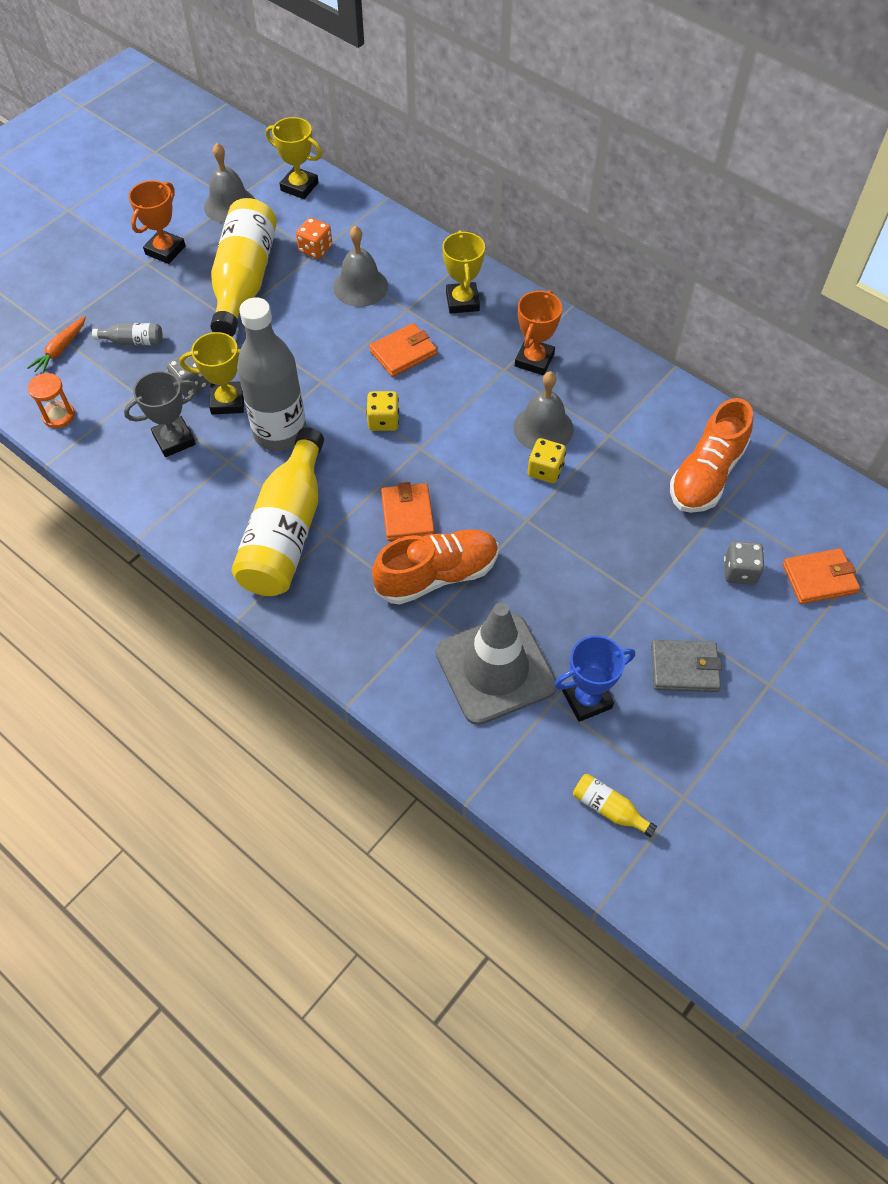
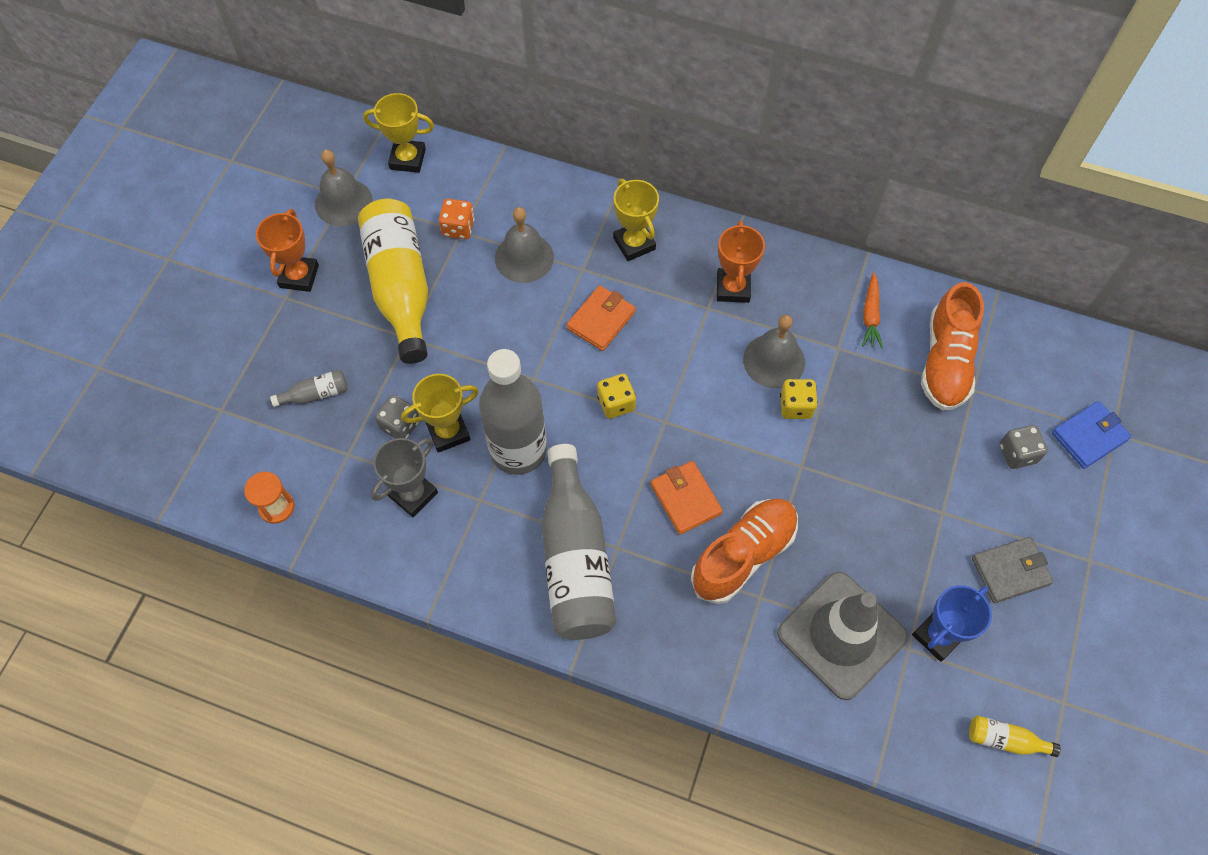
camera: 20 degrees left, 5 degrees up
orange carrot [27,316,86,374] -> orange carrot moved to [862,272,883,348]
yellow bottle [231,427,324,596] -> grey bottle [541,444,616,640]
orange wallet [783,548,860,604] -> blue wallet [1052,401,1131,469]

